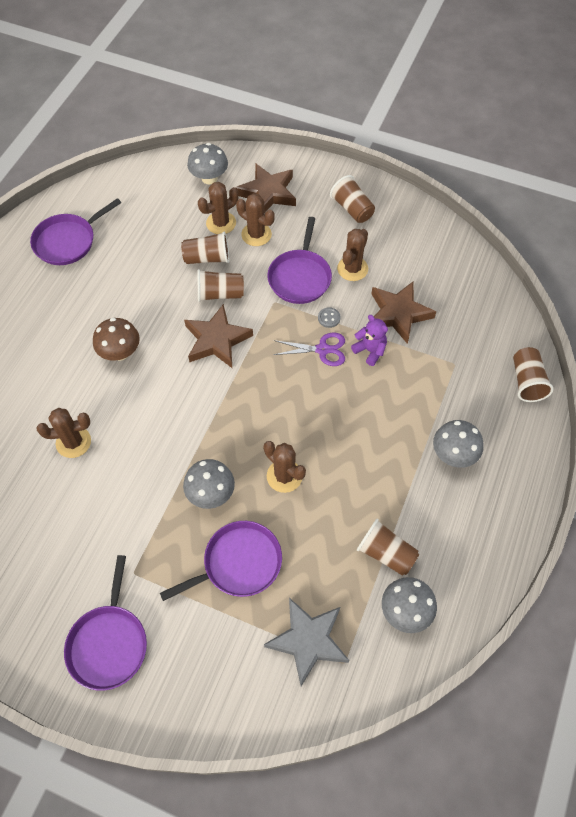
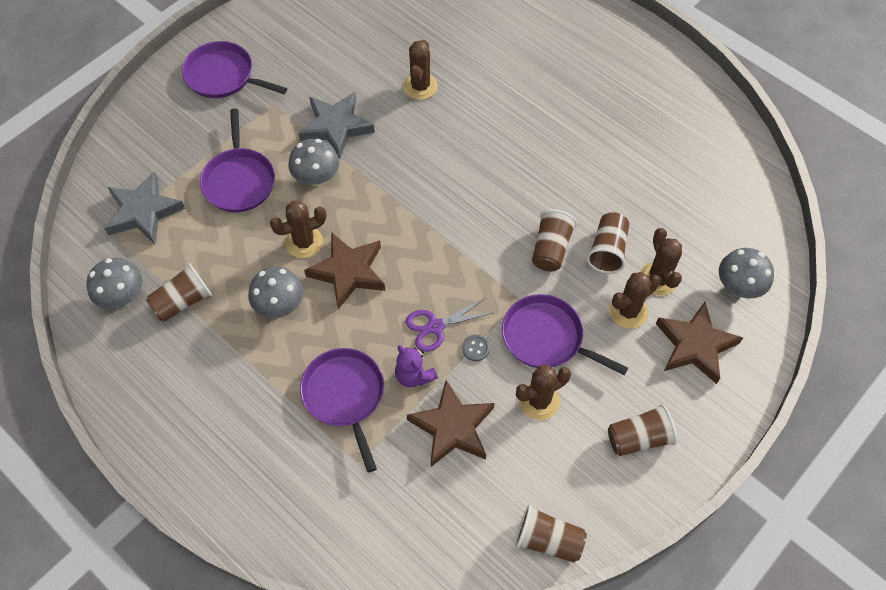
camera: 110 degrees right, 0 degrees up
purple pan [30,198,121,265] -> purple pan moved to [300,348,384,473]
brown mushroom [93,318,140,361] -> none
brown star [184,304,253,368] -> brown star moved to [304,232,385,309]
purple scissors [274,332,345,366] -> purple scissors turned 45 degrees clockwise [405,298,493,352]
brown cactus [337,229,368,281] -> brown cactus turned 75 degrees counterclockwise [516,365,571,420]
purple teddy bear [351,315,388,366] -> purple teddy bear turned 75 degrees clockwise [395,345,438,387]
grey mushroom [433,420,483,468] -> grey mushroom moved to [248,267,303,318]
brown cup [513,347,554,402] -> brown cup moved to [515,505,587,563]
none -> grey star [298,92,375,158]

